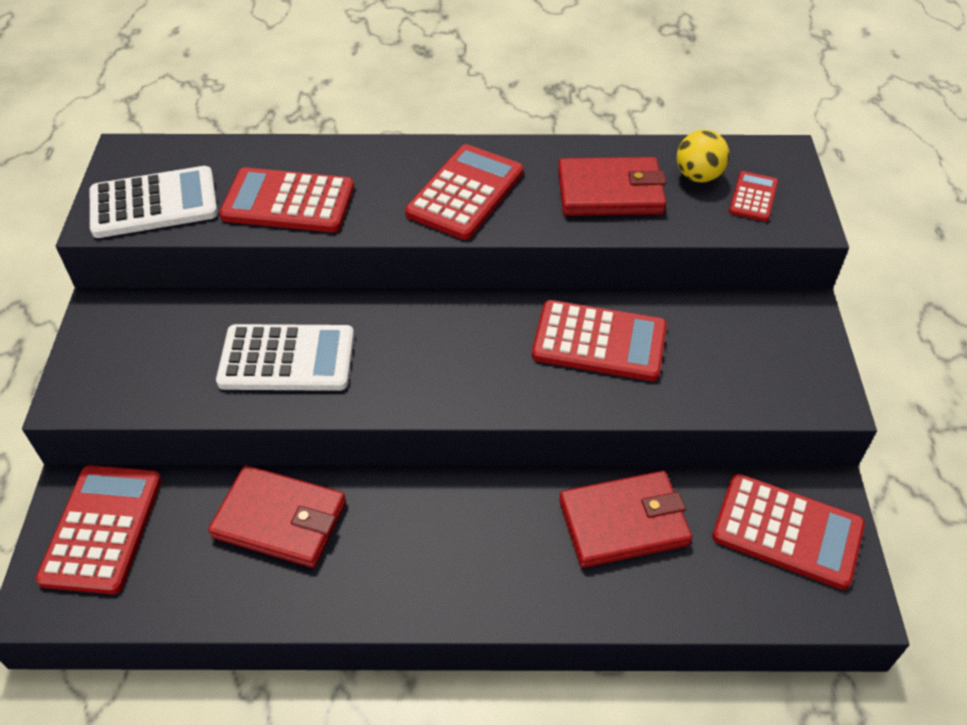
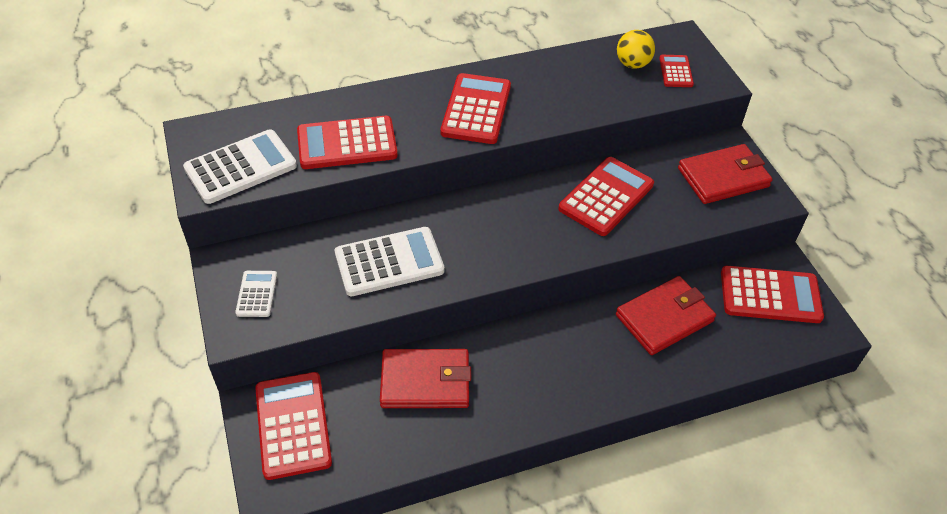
camera: 20 degrees left, 0 degrees up
red calculator [532,300,667,381] -> red calculator turned 45 degrees counterclockwise [558,157,654,236]
red wallet [558,157,666,216] -> red wallet moved to [678,144,773,204]
none -> white calculator [235,271,277,317]

